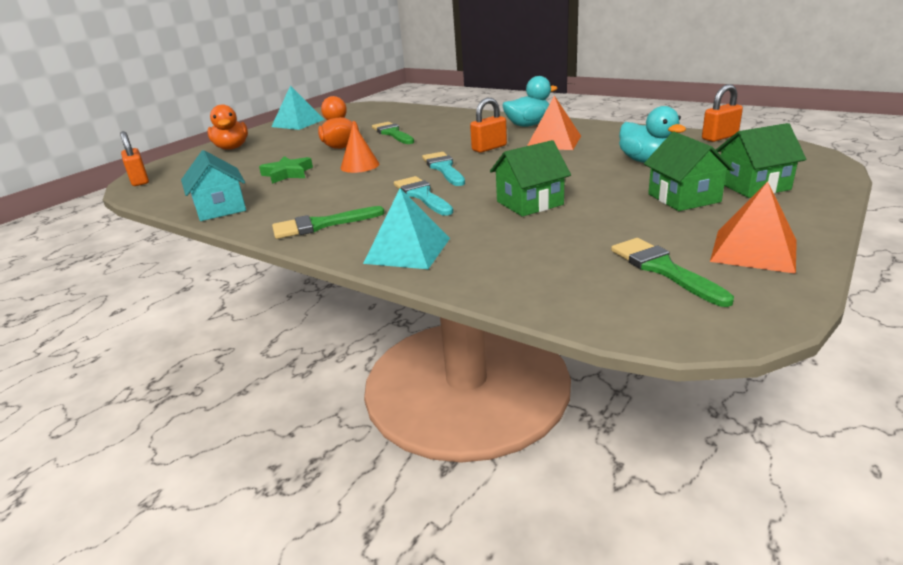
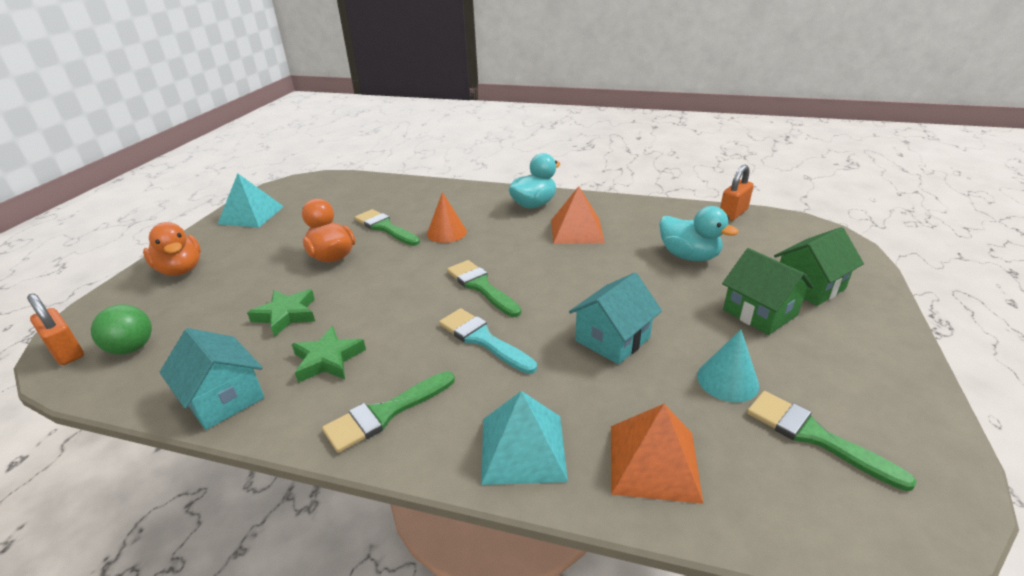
camera: 20 degrees left, 5 degrees up
orange cone [341,123,379,173] -> orange cone moved to [427,192,467,243]
turquoise brush [422,152,465,186] -> green brush [447,260,521,317]
orange padlock [470,98,507,153] -> none
green house [490,140,571,217] -> turquoise house [569,273,662,364]
orange pyramid [710,181,797,274] -> orange pyramid moved to [611,404,703,504]
none -> green ball [91,305,152,355]
none -> green star [292,326,366,383]
none -> turquoise cone [697,330,759,402]

